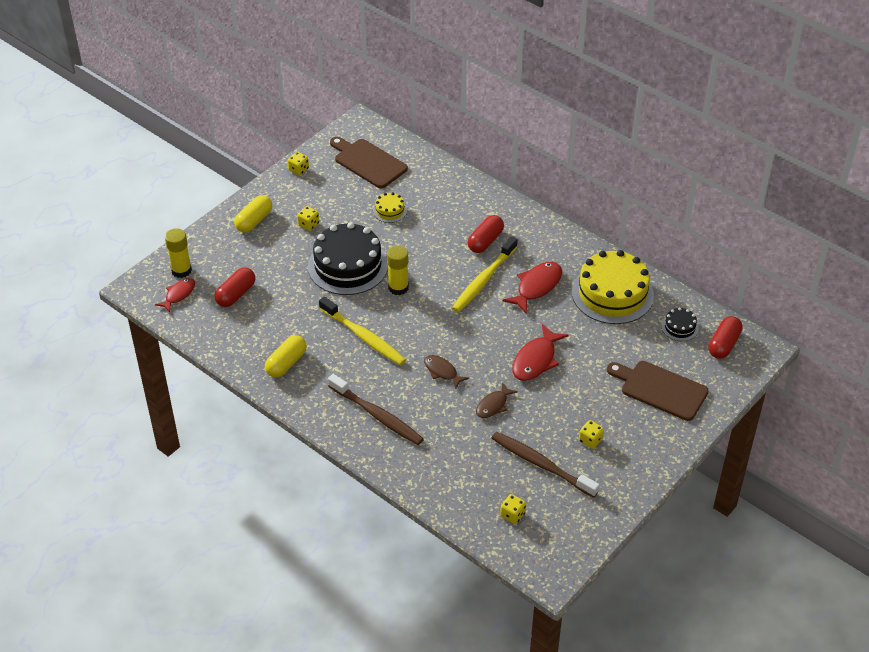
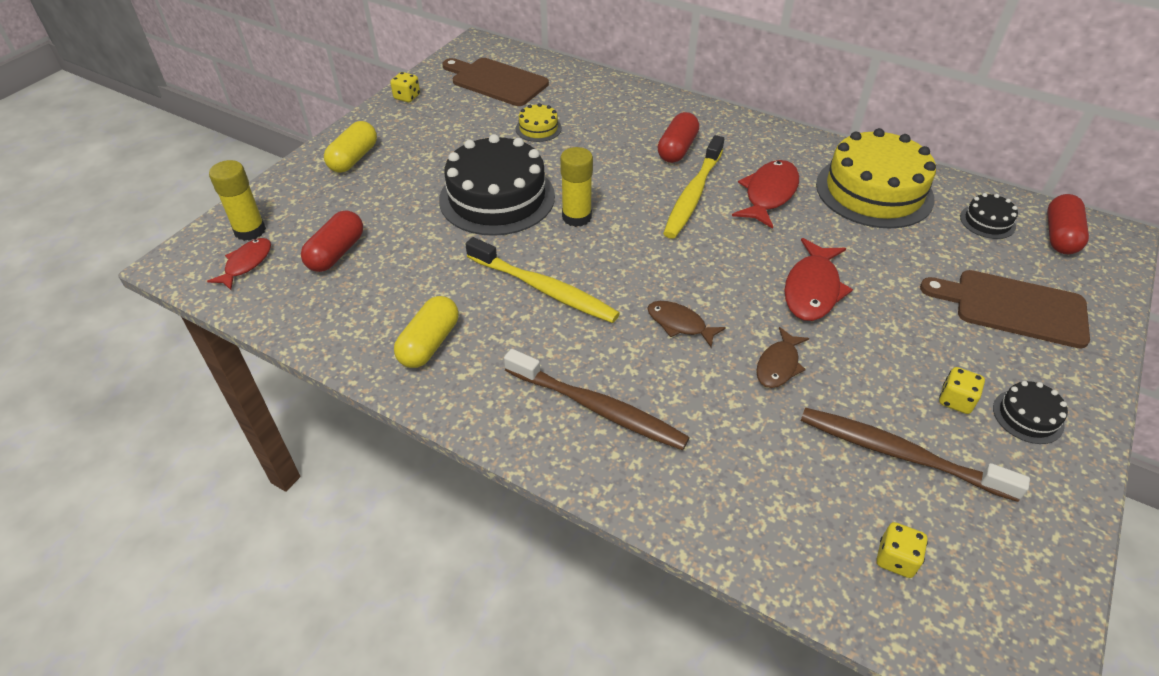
camera: 10 degrees left, 0 degrees up
yellow dice [297,206,319,231] -> none
none -> black cake [993,381,1068,444]

